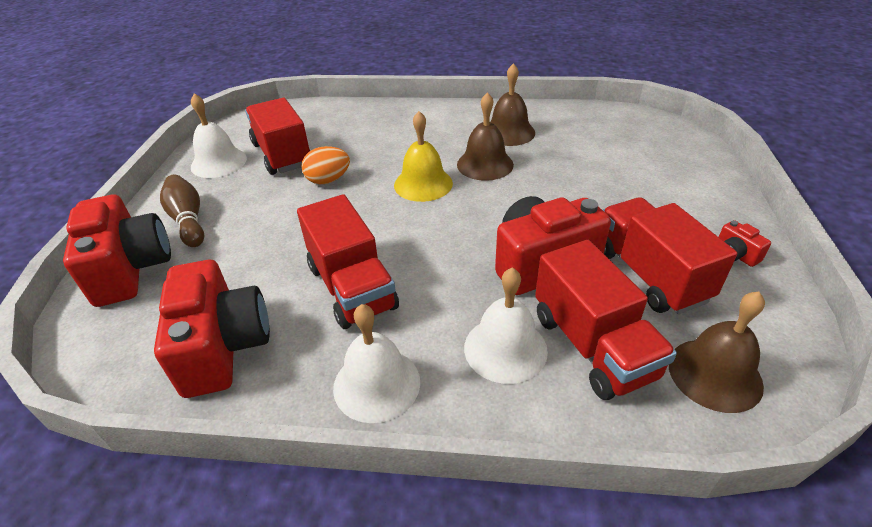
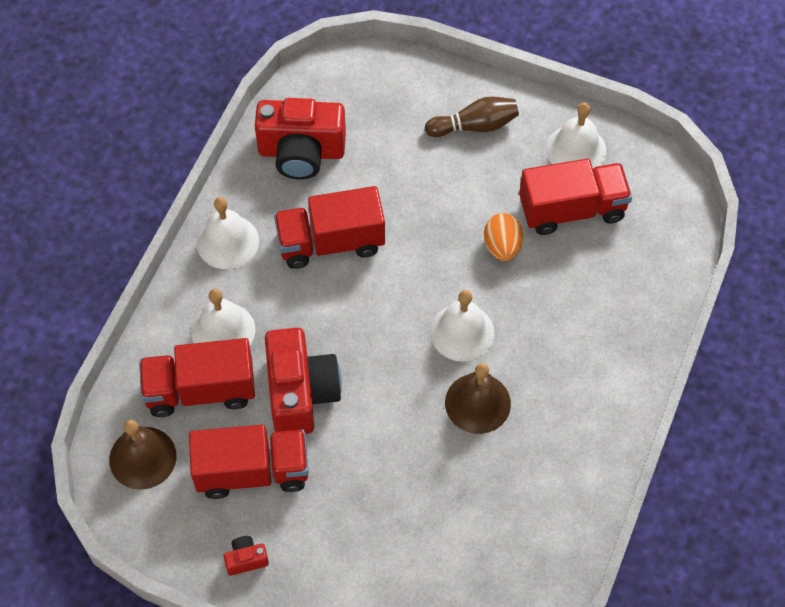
camera: 105 degrees right, 20 degrees up
red camera [63,195,171,307] -> none
yellow bell [394,111,453,202] -> white bell [430,290,494,362]
brown bell [490,63,535,146] -> none

